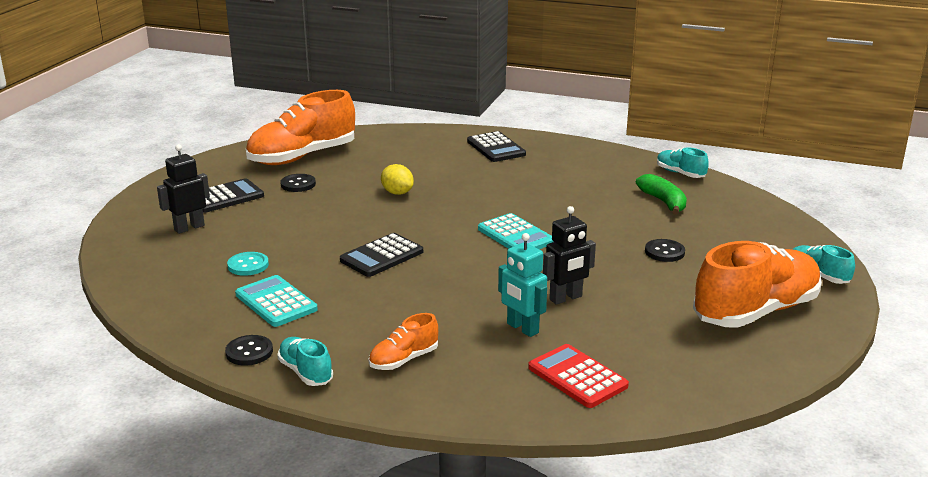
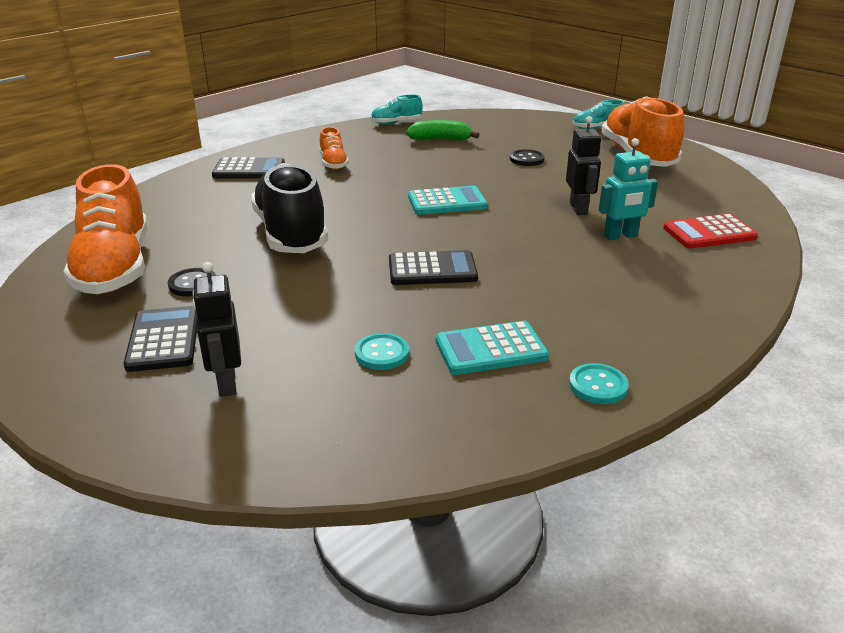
camera: 65 degrees left, 5 degrees up
black button [225,335,273,366] -> turquoise button [569,363,629,404]
turquoise shoe [277,337,333,386] -> none
black calculator [340,233,423,277] -> black calculator turned 75 degrees counterclockwise [389,250,478,285]
orange shoe [369,313,438,370] -> orange shoe moved to [320,127,349,170]
yellow lemon [381,164,414,195] -> black shoe [251,163,328,253]

